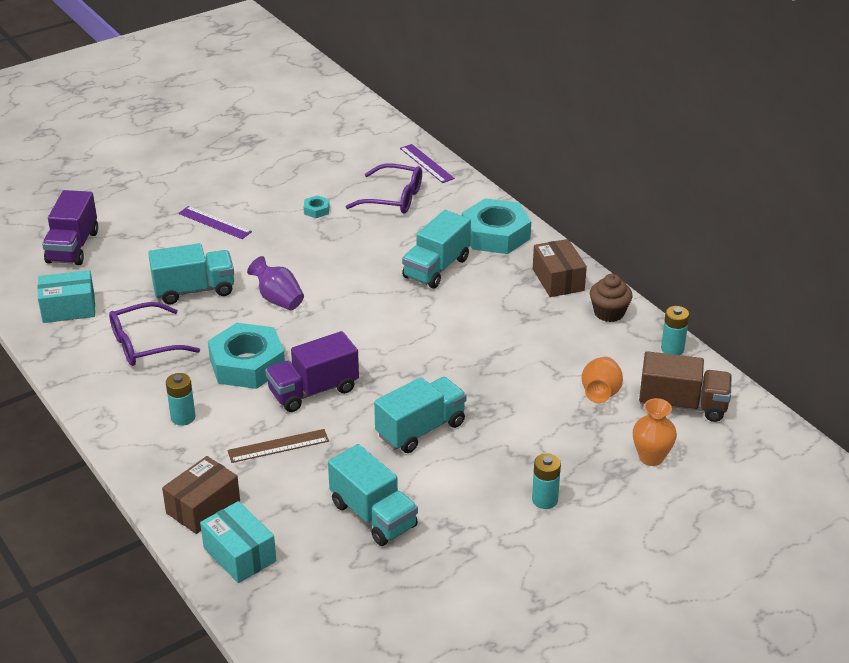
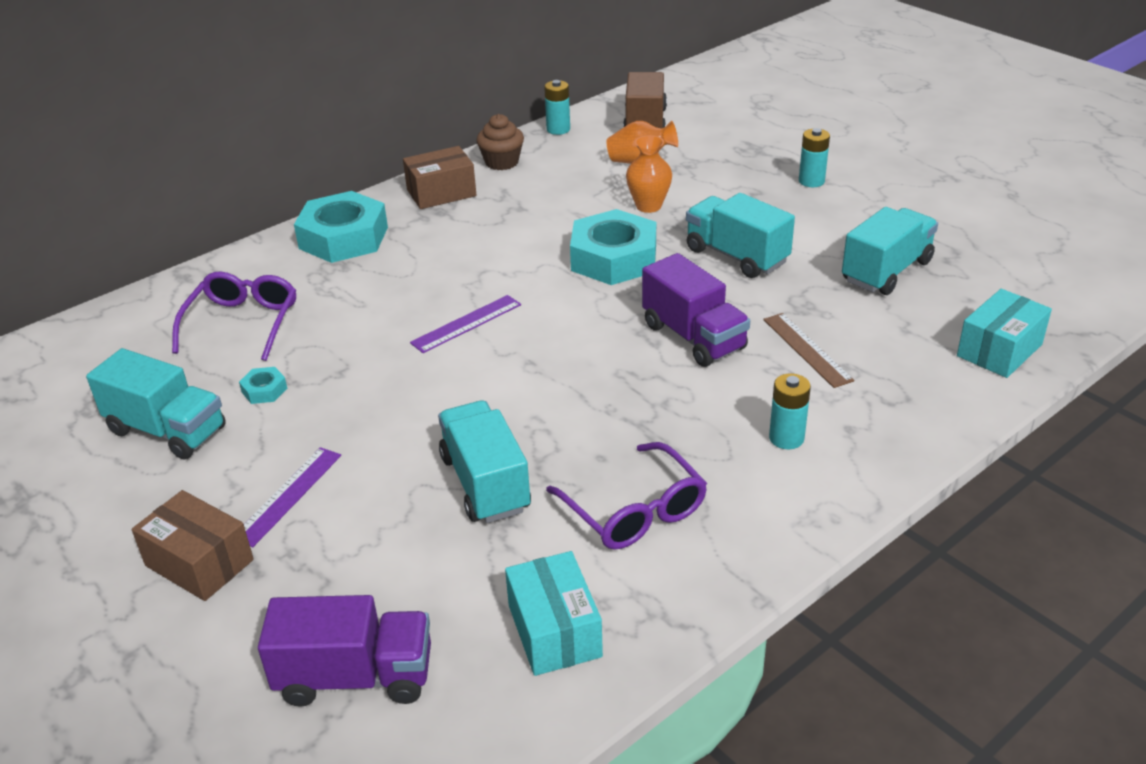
camera: 95 degrees left, 0 degrees up
brown box [162,456,240,534] -> brown box moved to [132,490,254,601]
turquoise nut [208,323,285,389] -> turquoise nut moved to [570,209,656,285]
purple vase [247,256,304,310] -> none
purple ruler [400,144,455,183] -> purple ruler moved to [410,295,521,353]
turquoise truck [402,210,471,288] -> turquoise truck moved to [86,348,226,460]
orange vase [633,398,677,466] -> orange vase moved to [626,135,672,213]

